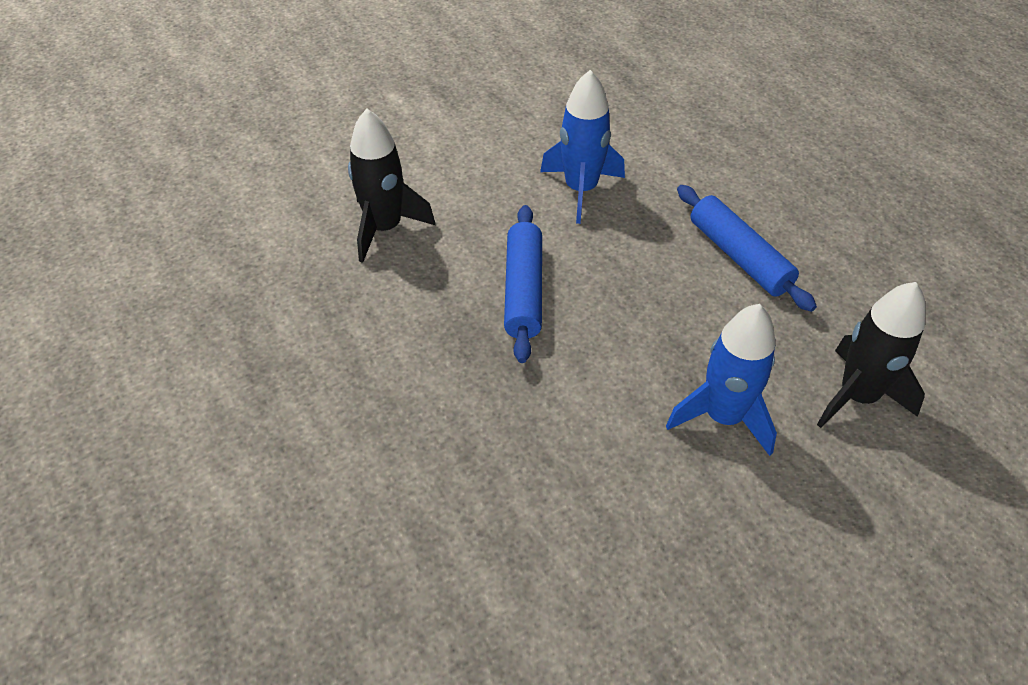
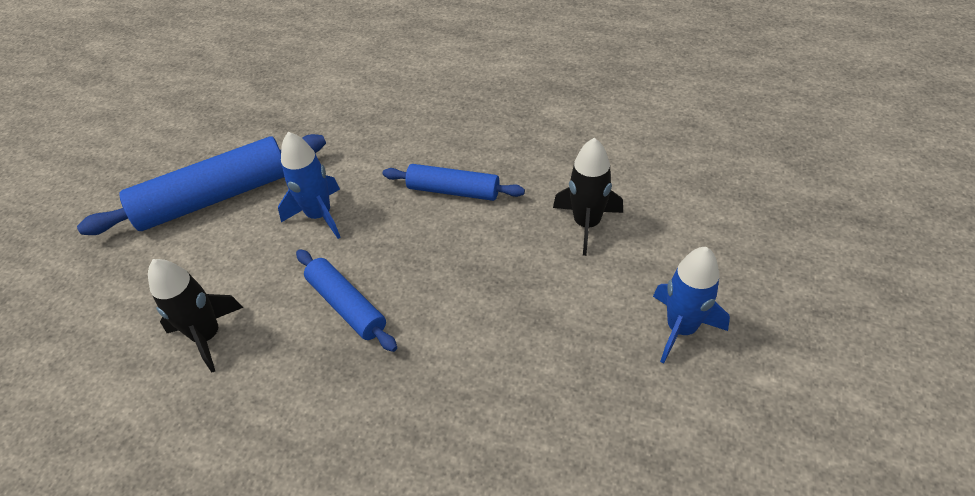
camera: 40 degrees left, 0 degrees up
blue rocket [666,304,777,456] -> blue rocket moved to [653,247,730,364]
none -> blue rolling pin [77,134,326,235]

